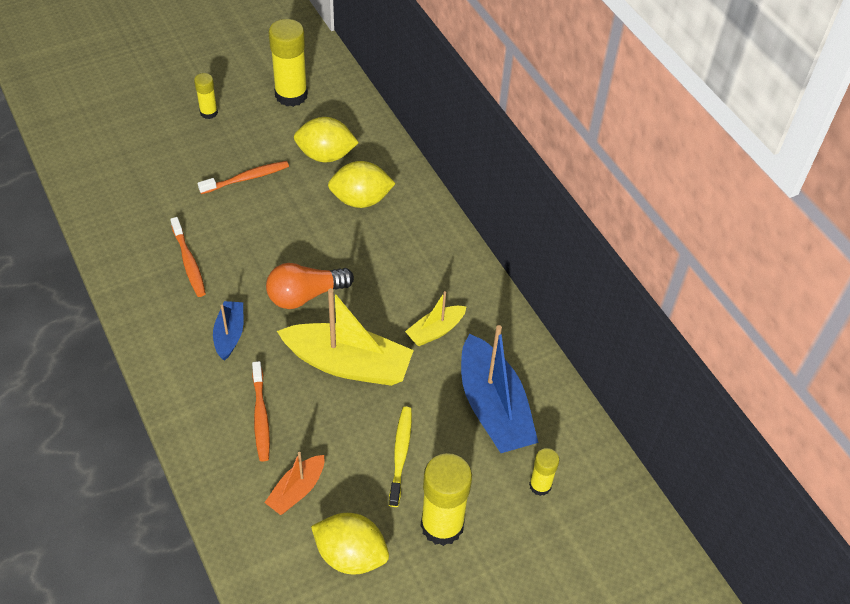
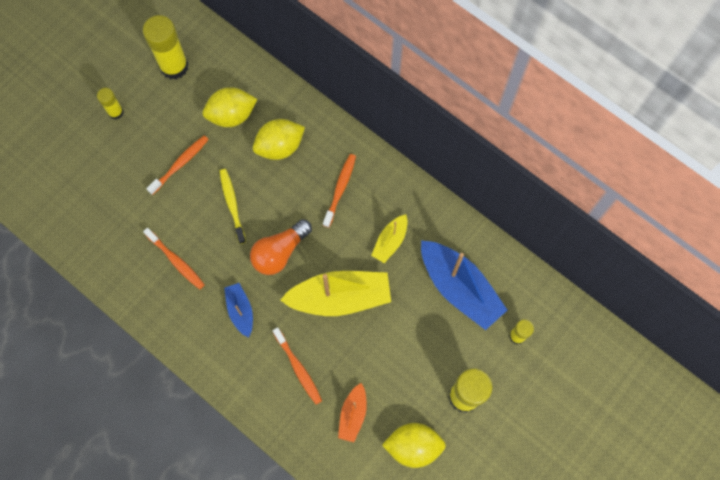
camera: 20 degrees left, 20 degrees up
yellow toothbrush [389,407,412,507] -> yellow toothbrush moved to [220,169,246,244]
none -> orange toothbrush [323,154,356,228]

